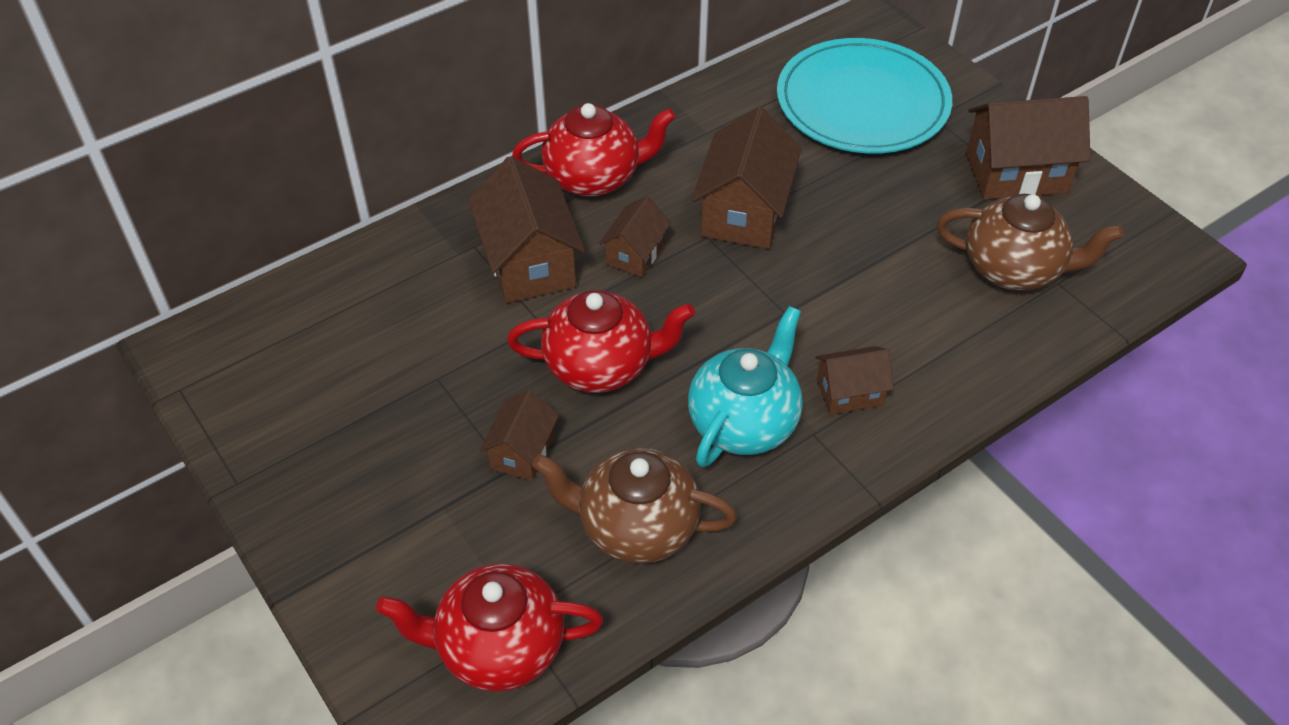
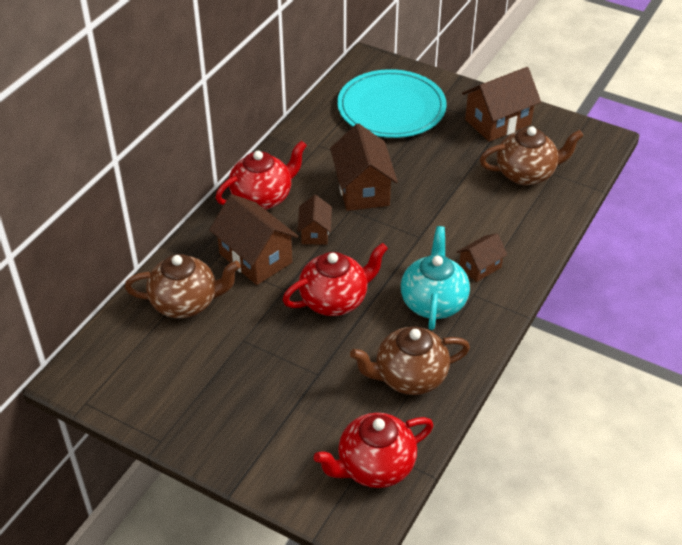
camera: 25 degrees left, 5 degrees down
brown house [480,390,559,481] -> none
none -> brown teapot [125,254,241,318]

